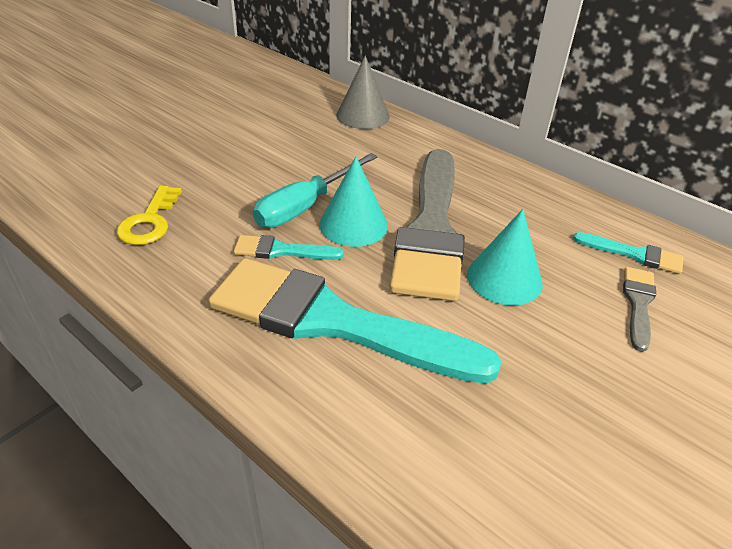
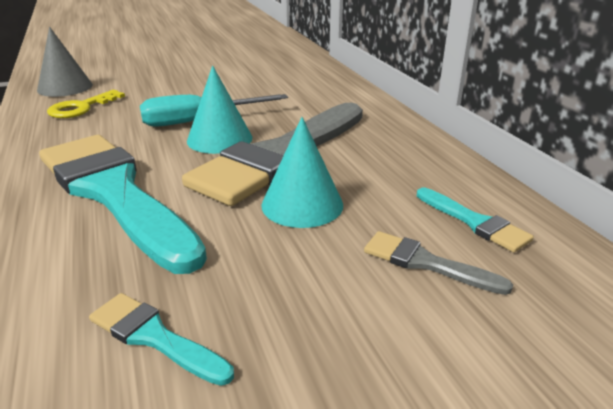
camera: 30 degrees right, 10 degrees down
turquoise brush [234,235,344,260] -> turquoise brush moved to [89,293,234,386]
grey cone [336,56,390,129] -> grey cone moved to [37,27,93,97]
grey brush [623,267,656,352] -> grey brush turned 105 degrees counterclockwise [364,231,513,295]

